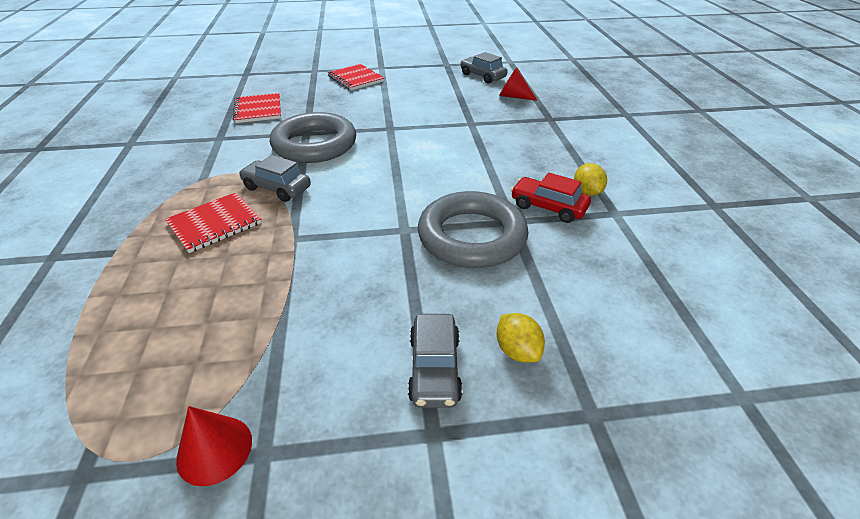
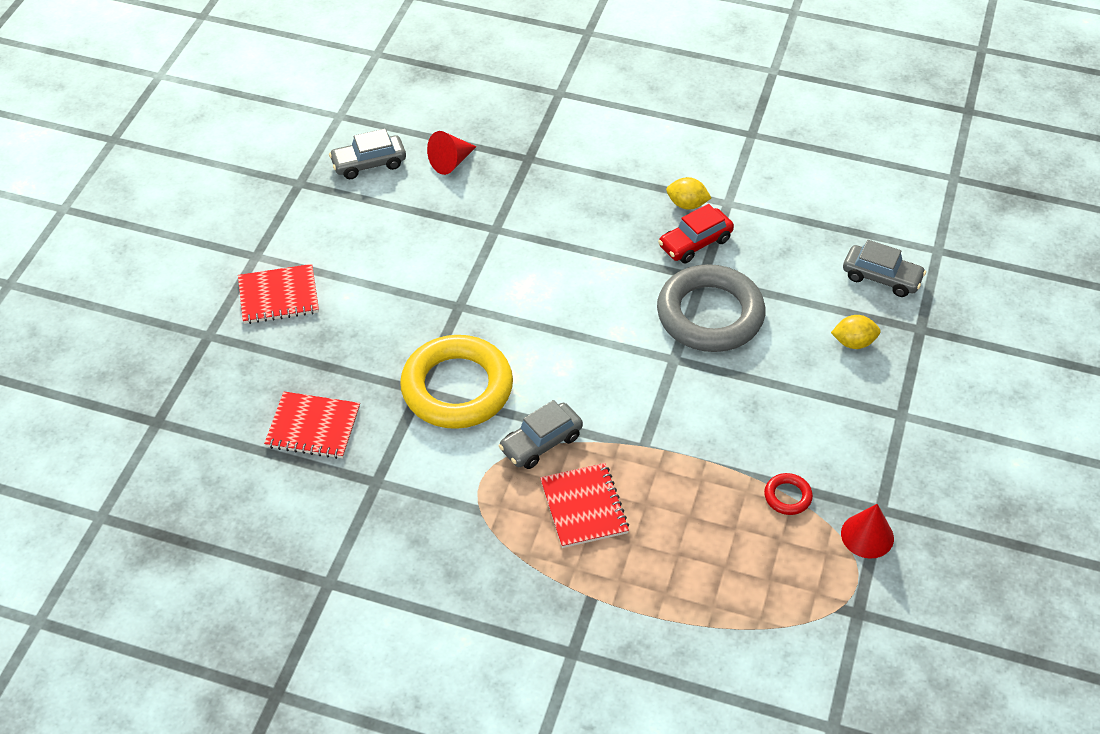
camera: 65 degrees left, 10 degrees up
grey ring [270,112,356,163] -> yellow ring [400,335,513,429]
grey car [408,314,463,408] -> grey car moved to [843,240,926,297]
none -> red ring [764,473,813,515]

